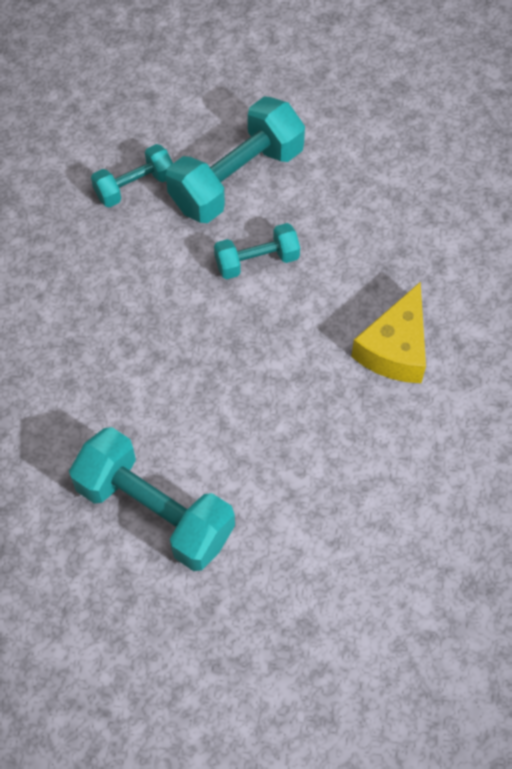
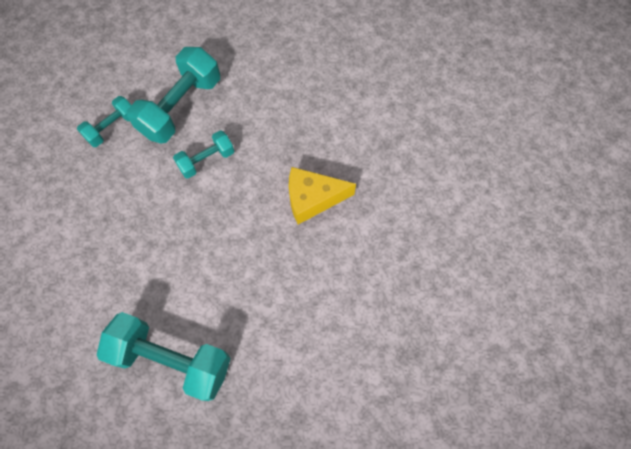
camera: 15 degrees left, 5 degrees up
yellow cheese [351,282,426,383] -> yellow cheese turned 75 degrees clockwise [289,167,356,224]

